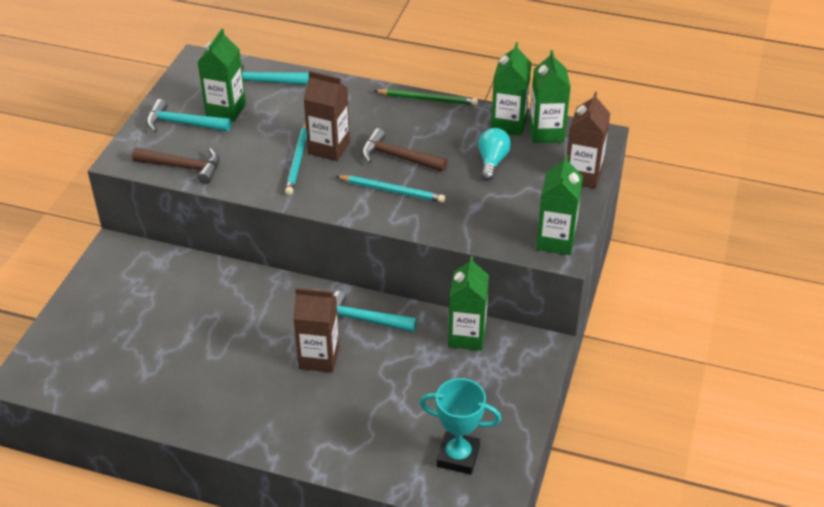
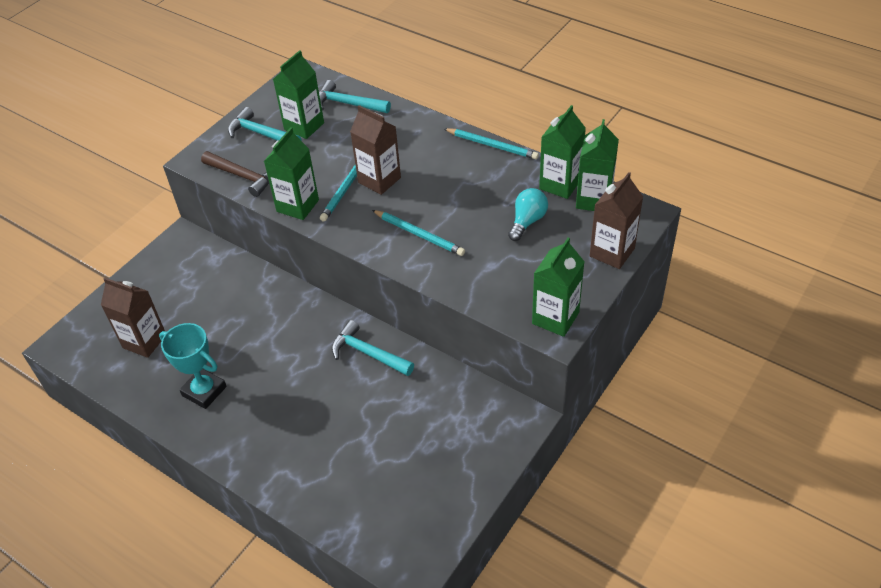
camera: 20 degrees right, 5 degrees up
brown carton [293,288,339,373] -> brown carton moved to [101,278,165,358]
brown hammer [362,128,448,172] -> none
green pencil [374,89,478,105] -> turquoise pencil [444,128,539,159]
turquoise trophy [420,378,502,474] -> turquoise trophy moved to [159,323,227,409]
green carton [448,256,489,351] -> green carton moved to [264,127,319,220]

